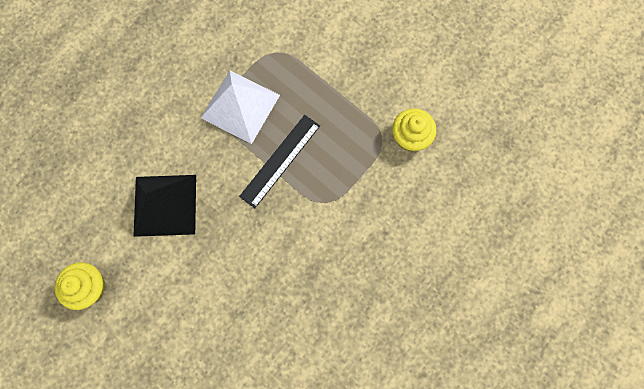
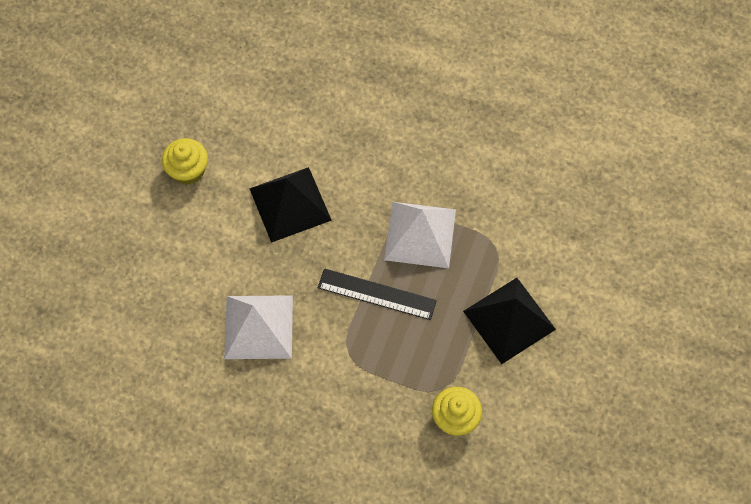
camera: 70 degrees right, 10 degrees down
none -> white pyramid [224,295,293,359]
none -> black pyramid [463,278,556,364]

